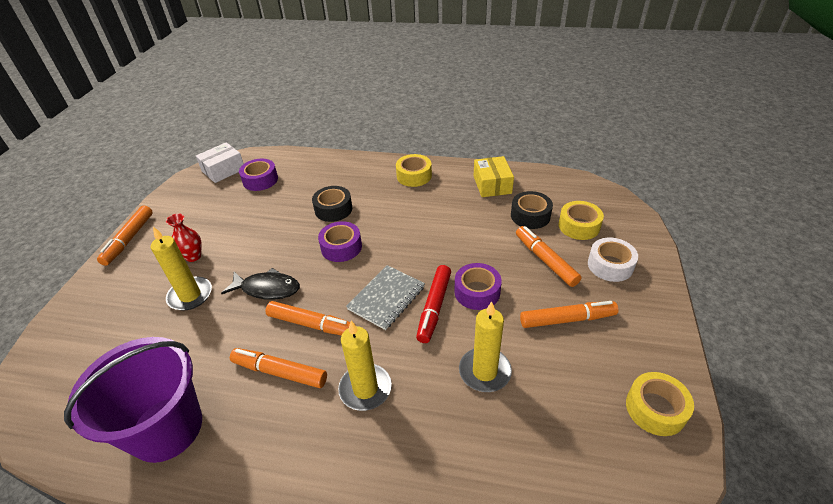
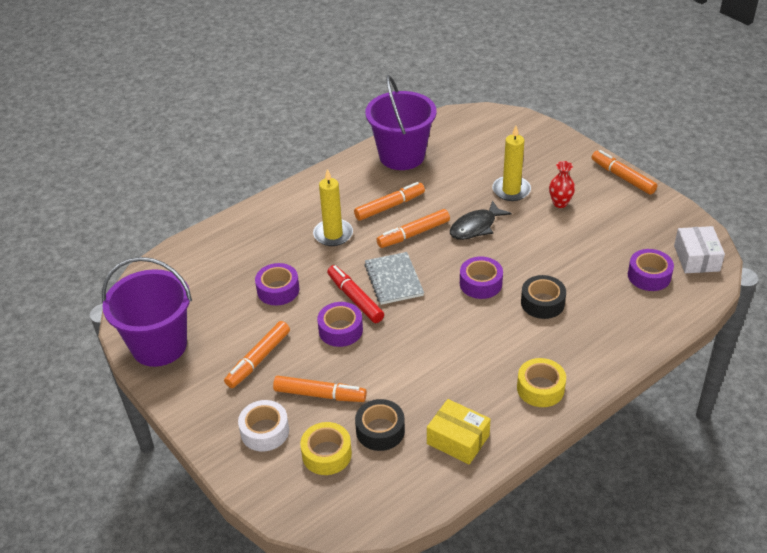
camera: 130 degrees right, 0 degrees up
yellow candle [459,301,512,392] -> purple tape [255,263,299,306]
yellow tape [626,372,694,436] -> purple bucket [102,257,192,367]

